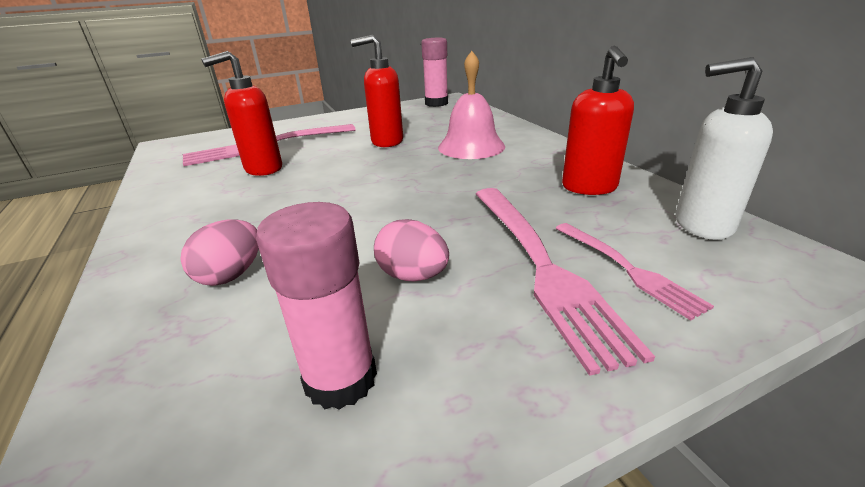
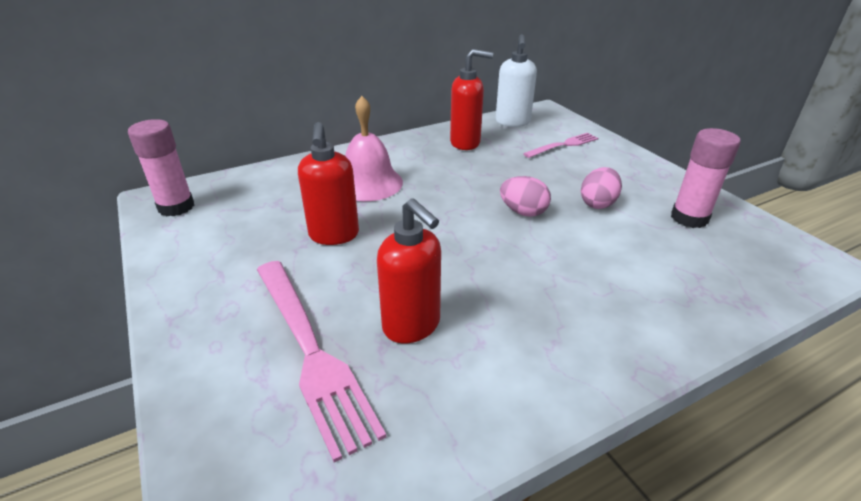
camera: 95 degrees left, 5 degrees up
pink egg [181,219,259,286] -> pink egg moved to [500,176,551,217]
pink fork [476,188,655,376] -> none

